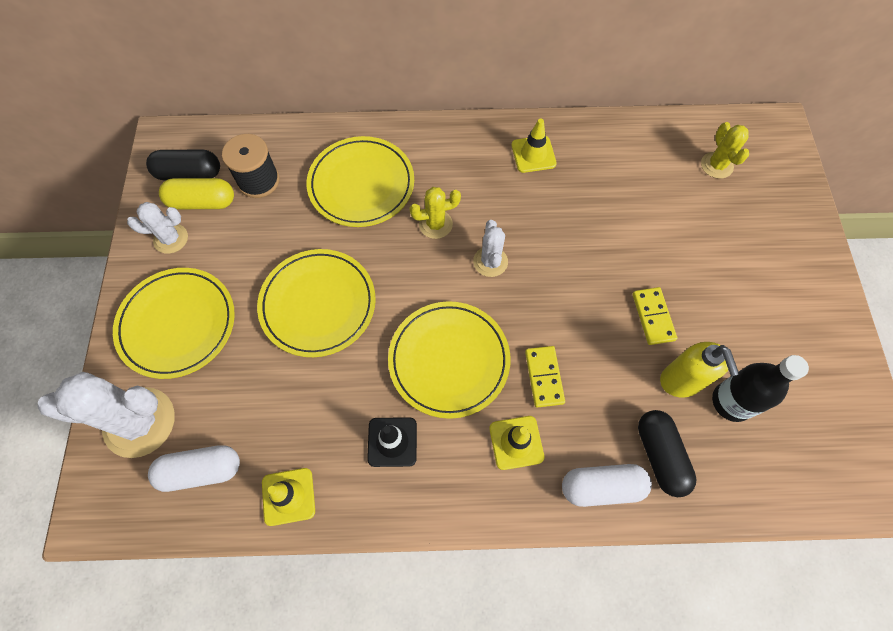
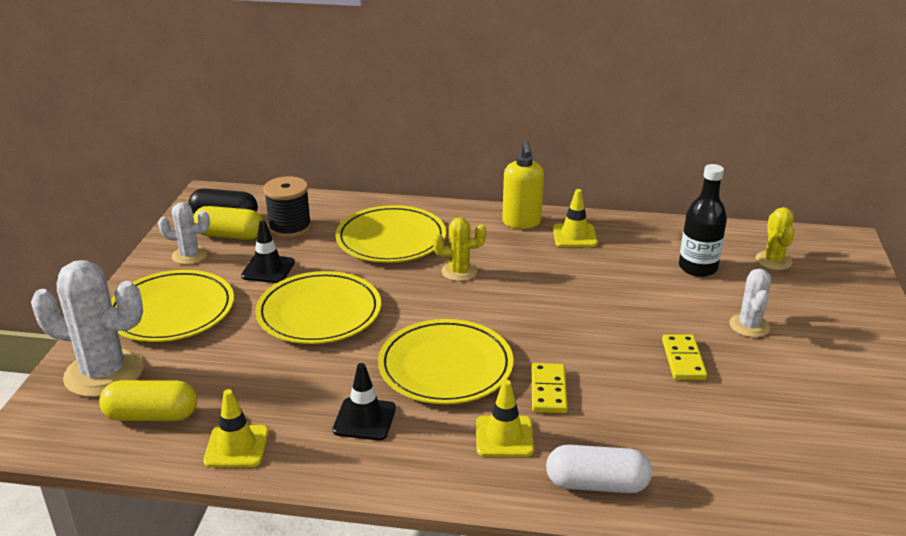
camera: 10 degrees right, 35 degrees down
white capsule [148,445,240,492] -> yellow capsule [99,380,197,421]
white cactus [473,220,508,277] -> white cactus moved to [730,269,771,337]
black capsule [638,410,696,497] -> none
yellow soap dispenser [660,342,739,398] -> yellow soap dispenser moved to [502,140,544,229]
black bottle [712,355,809,422] -> black bottle moved to [679,164,727,277]
none -> black traffic cone [241,220,295,283]

